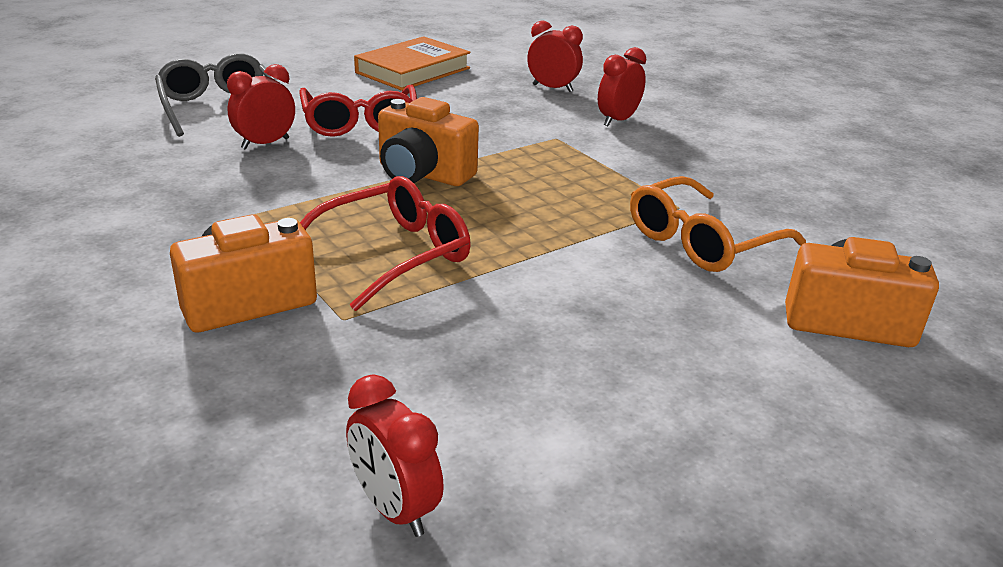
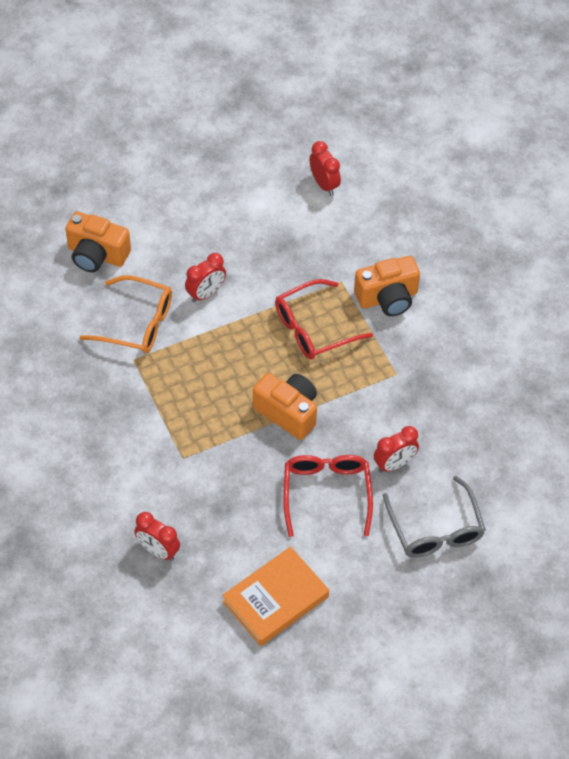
camera: 170 degrees left, 25 degrees up
red clock [598,47,646,126] -> red clock moved to [185,253,226,303]
orange glasses [630,176,806,272] -> orange glasses turned 45 degrees clockwise [79,275,172,354]

